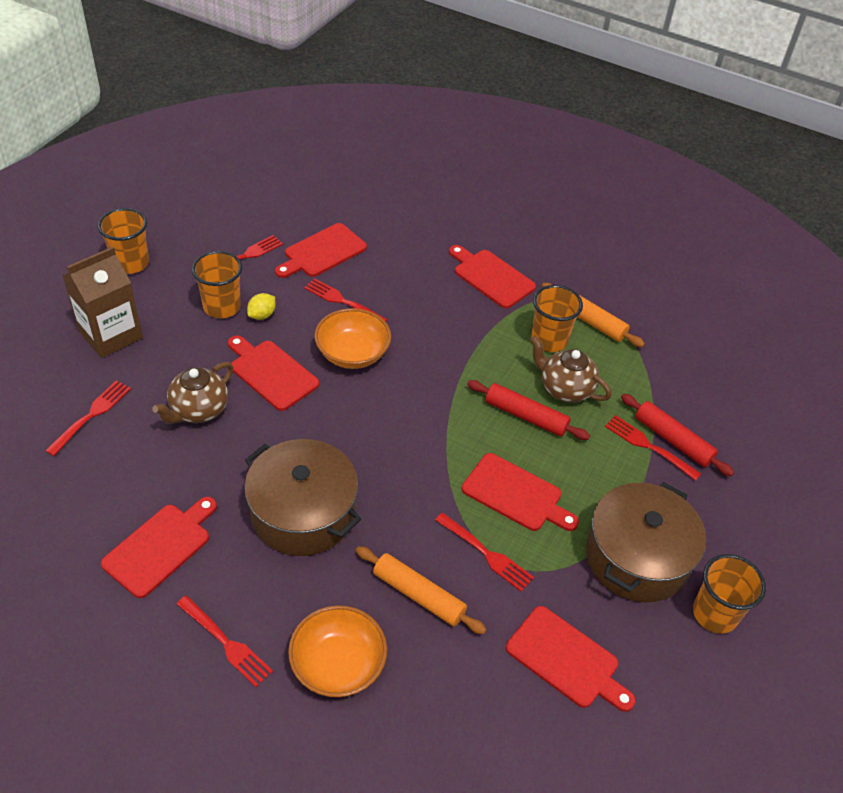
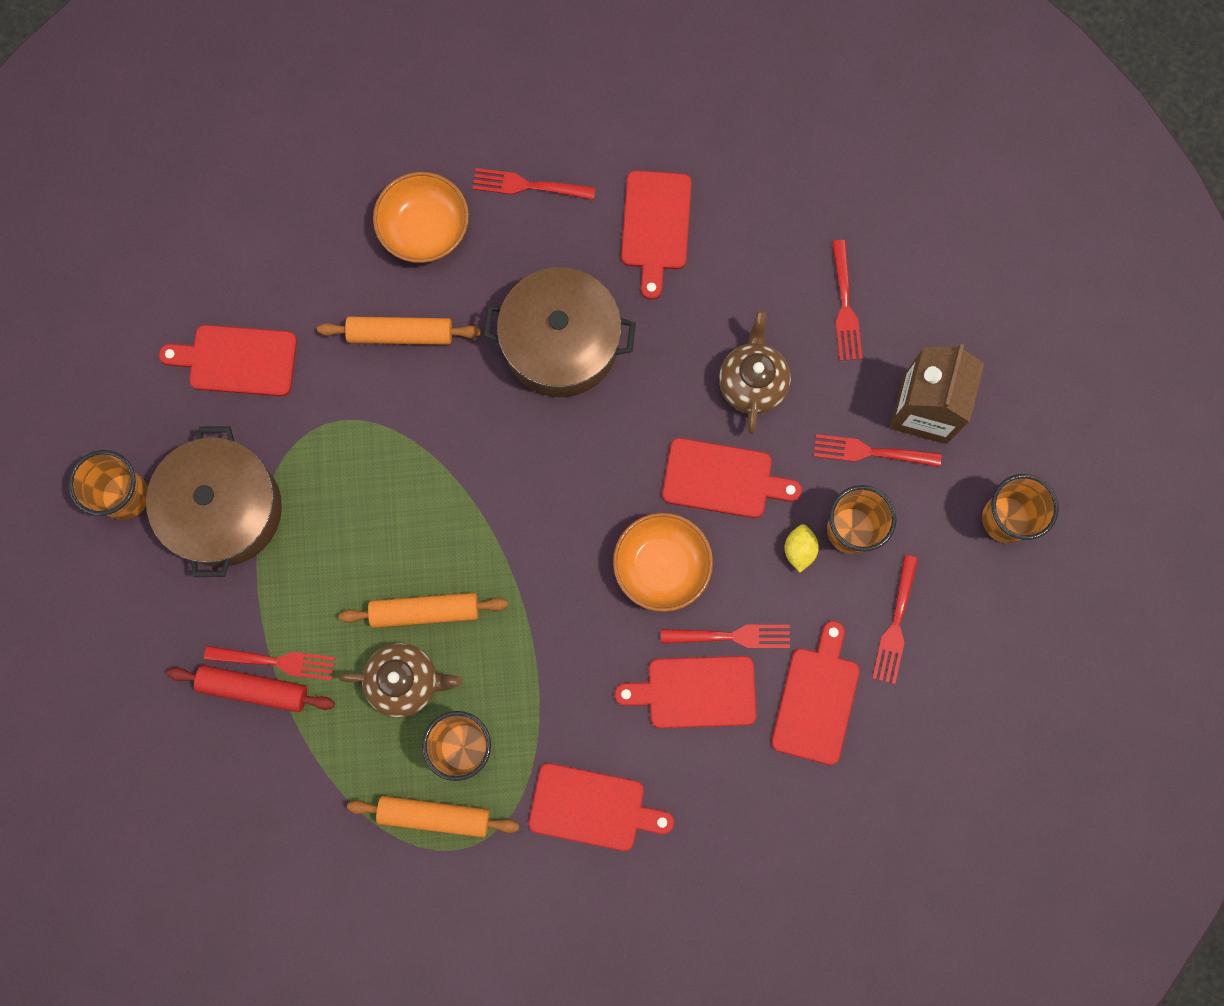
camera: 150 degrees right, 30 degrees up
red fork [435,513,534,592] -> red fork moved to [813,434,941,467]
red cutting board [462,453,579,531] -> red cutting board moved to [614,656,756,728]
red rolling pin [467,380,590,440] -> orange rolling pin [339,593,508,628]

